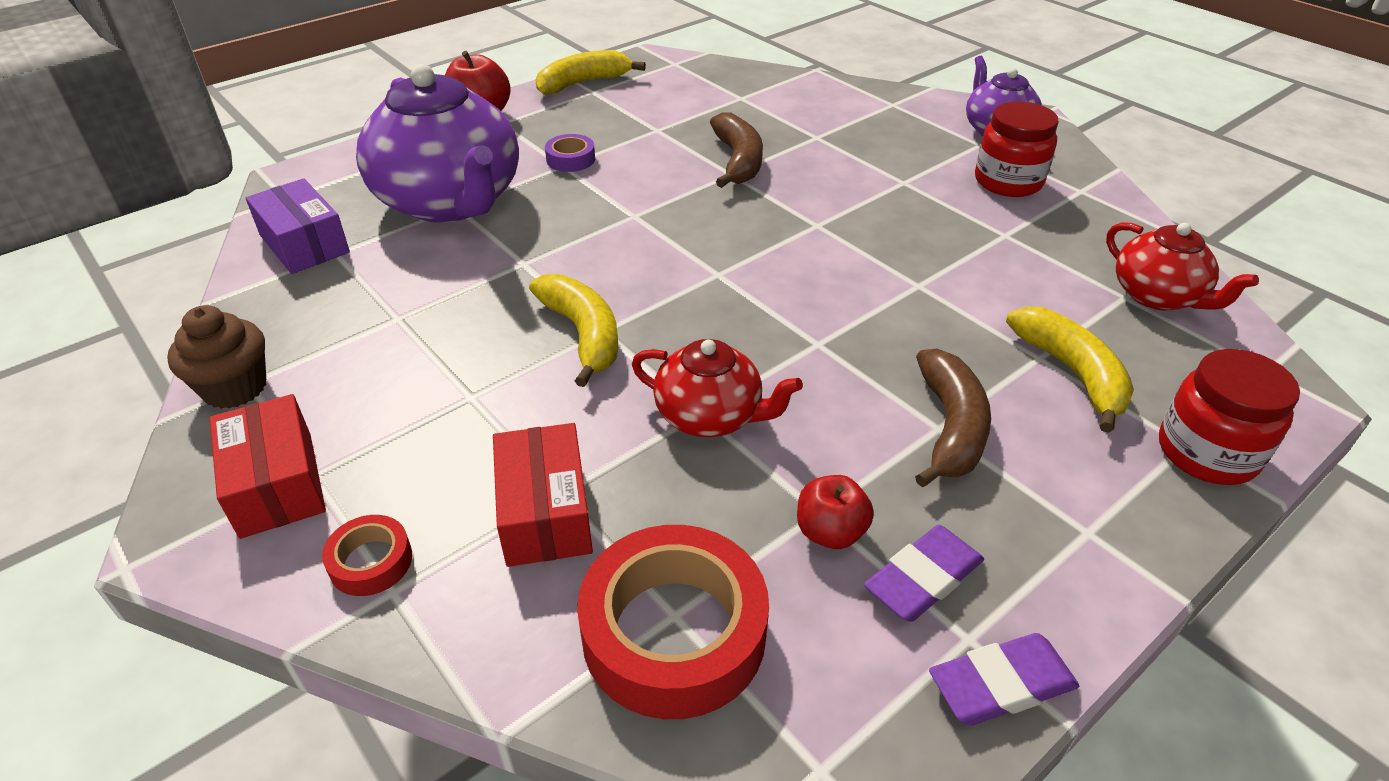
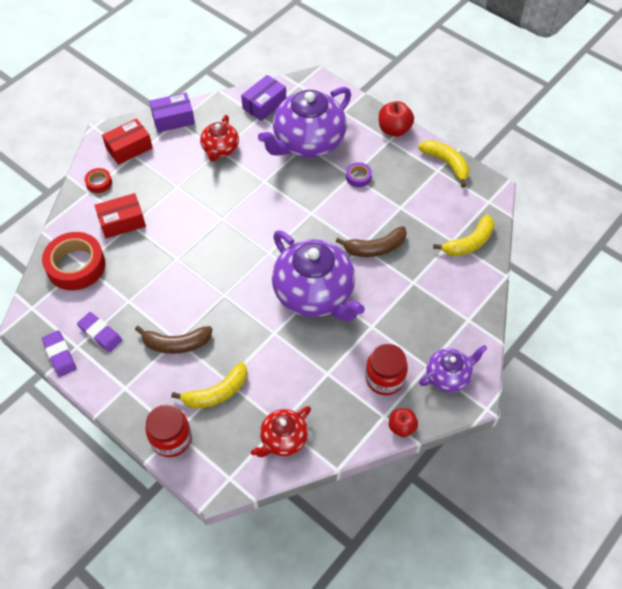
camera: 80 degrees right, 15 degrees up
brown cupcake [167,305,266,409] -> purple box [149,92,195,133]
yellow banana [529,274,618,387] -> yellow banana moved to [433,214,495,256]
red teapot [632,339,803,437] -> red teapot moved to [200,115,239,162]
red apple [797,475,874,549] -> red apple moved to [388,408,418,437]
none -> purple teapot [272,230,365,322]

